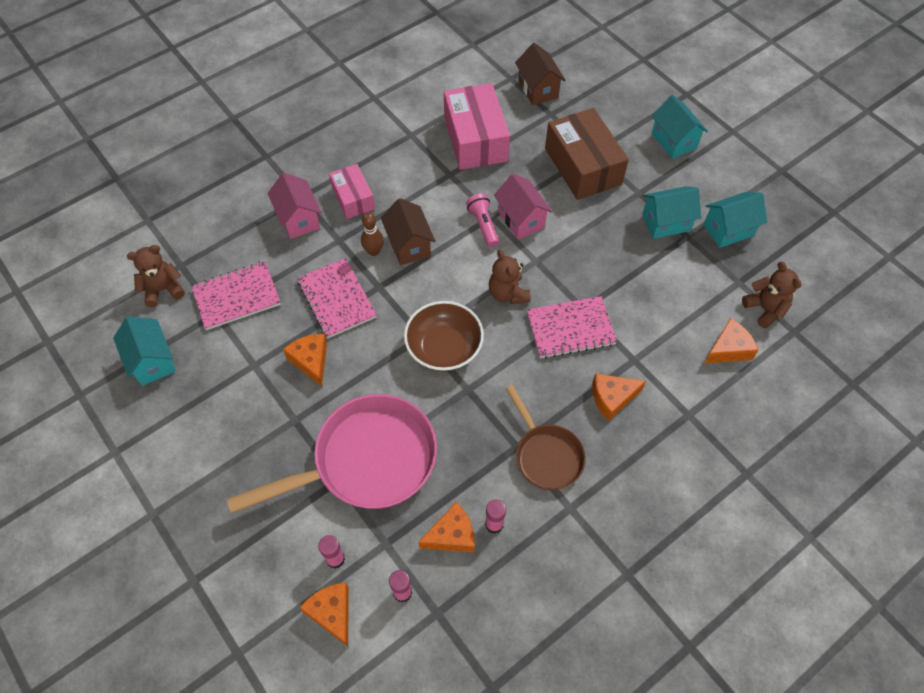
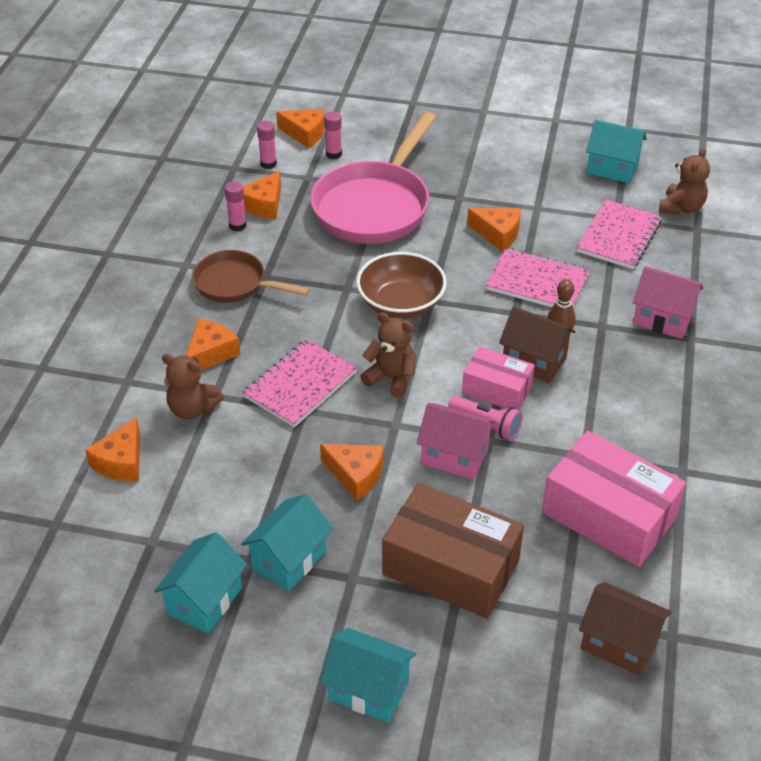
camera: 140 degrees right, 15 degrees down
pink box [329,164,375,219] -> pink box moved to [462,346,535,410]
brown teddy bear [742,262,802,328] -> brown teddy bear moved to [162,354,224,420]
none -> orange cheese [320,444,384,500]

